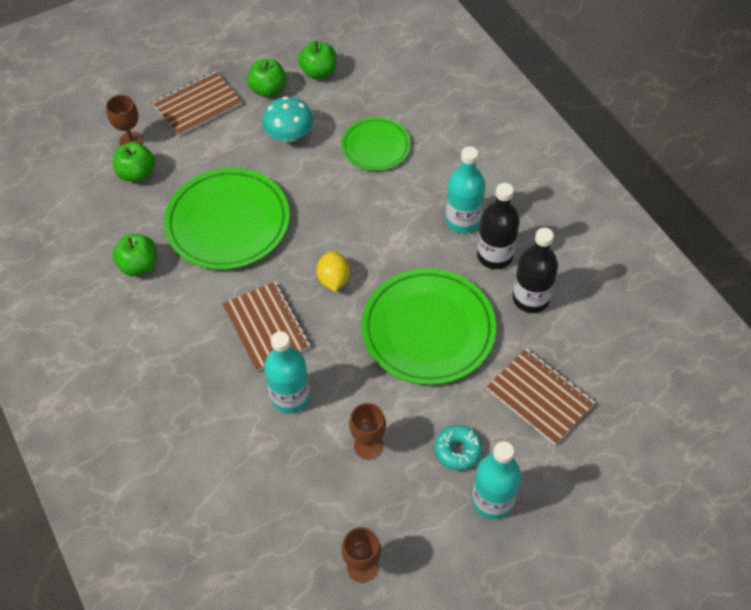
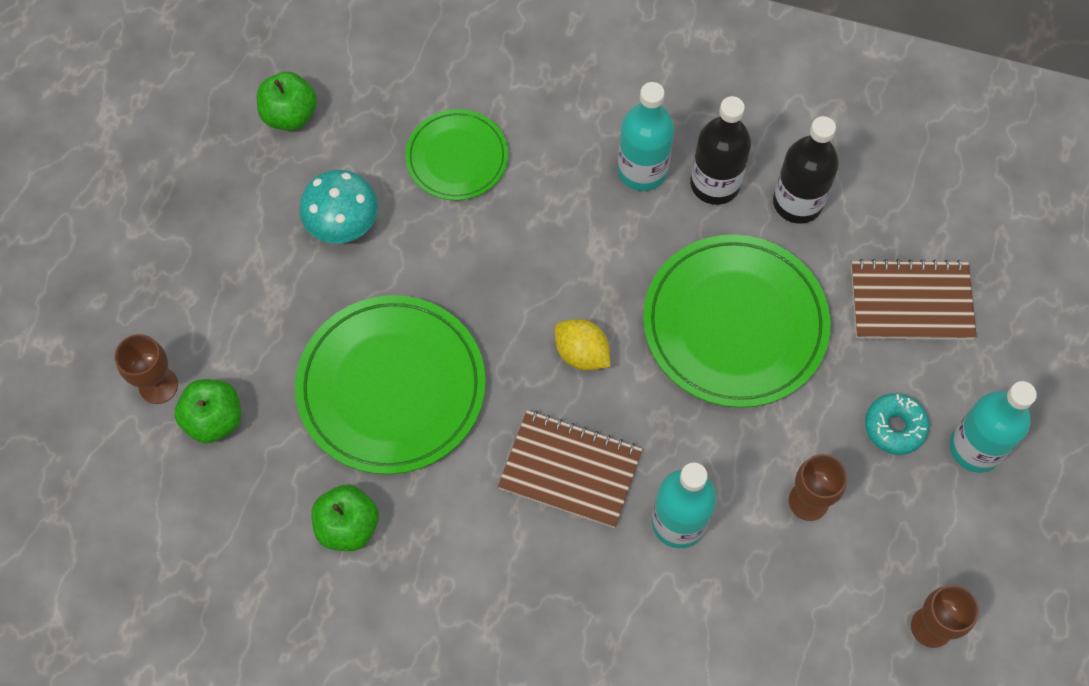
camera: 45 degrees left, 10 degrees up
brown notebook [152,71,242,137] -> none
green apple [247,59,287,97] -> none

